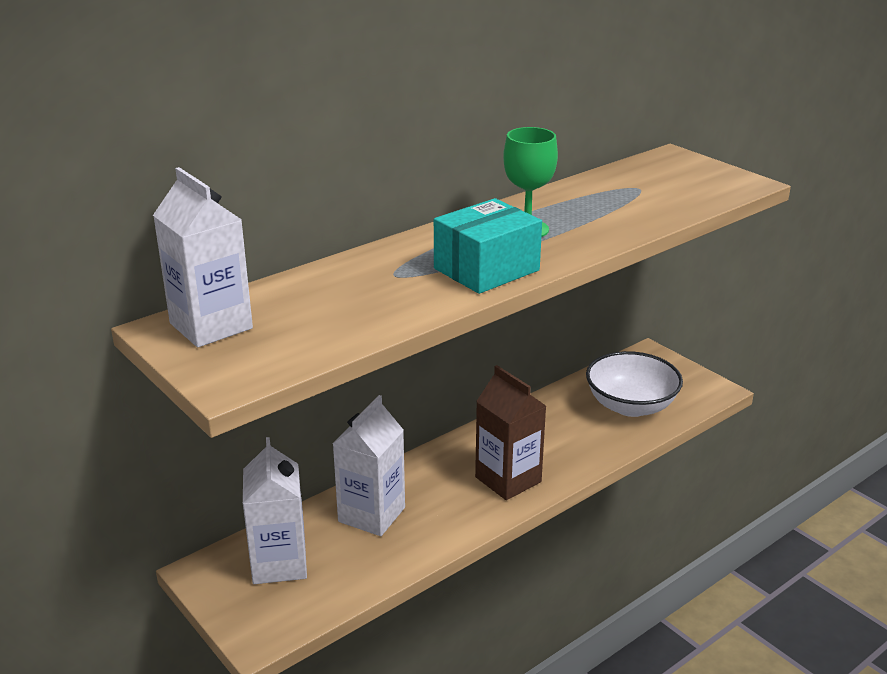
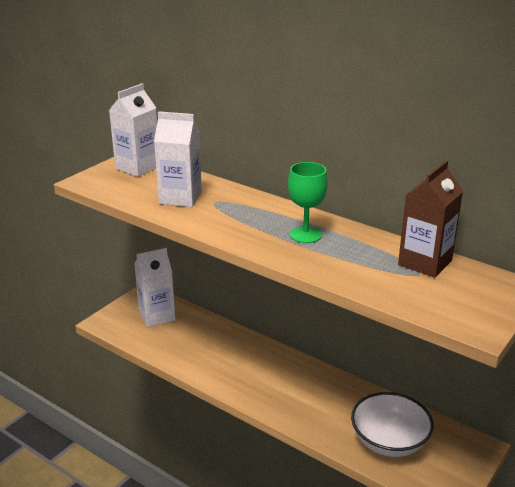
camera: 75 degrees right, 0 degrees up
white carton [333,395,405,536] -> white carton moved to [154,111,202,207]
turquoise box [434,198,542,294] -> none
brown carton [475,365,546,500] -> brown carton moved to [398,160,463,278]

